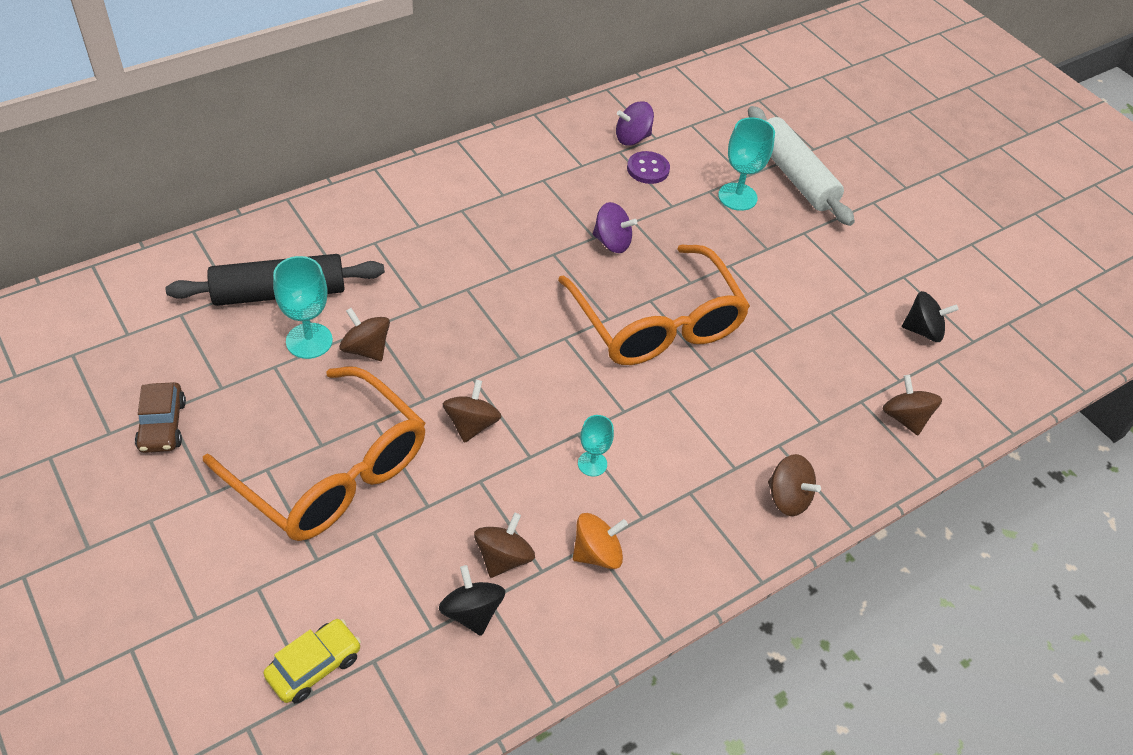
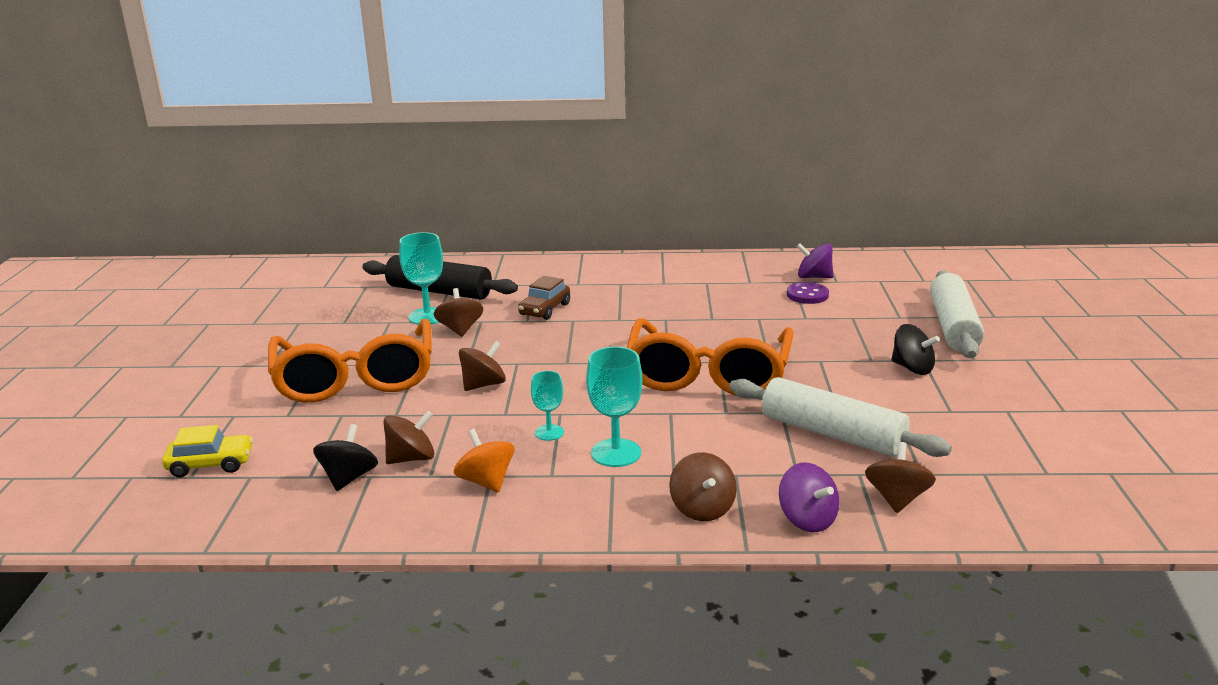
camera: 40 degrees right, 25 degrees down
brown car [135,382,186,453] -> brown car moved to [518,276,570,320]
orange spinning top [573,513,628,569] -> orange spinning top turned 135 degrees counterclockwise [454,429,515,493]
purple spinning top [593,202,637,253] -> purple spinning top moved to [779,463,840,532]
turquoise goblet [718,117,775,211] -> turquoise goblet moved to [586,347,642,467]
black spinning top [902,291,959,342] -> black spinning top moved to [891,324,940,375]
none -> white rolling pin [729,377,952,457]

